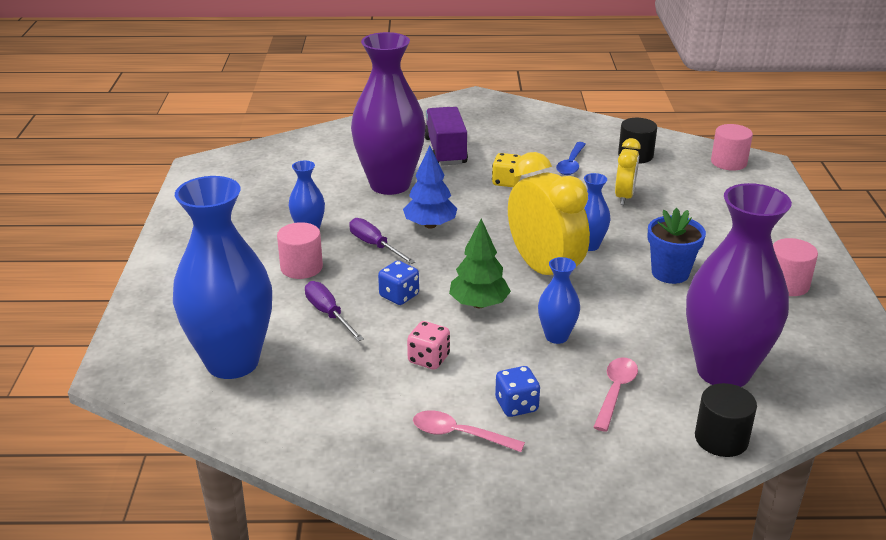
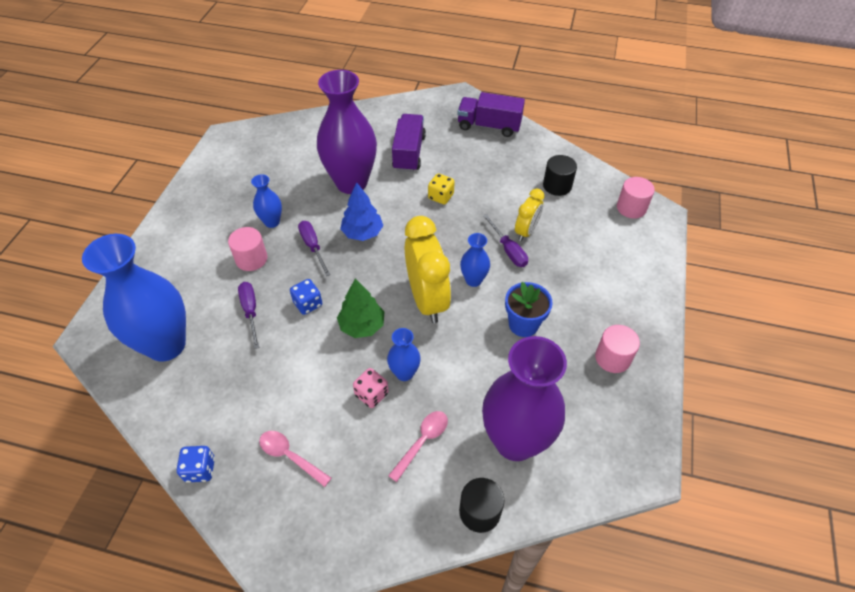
camera: 15 degrees right, 20 degrees up
pink dice [407,321,450,370] -> pink dice moved to [353,368,389,408]
blue dice [495,366,540,417] -> blue dice moved to [177,446,215,483]
blue spoon [556,142,586,175] -> none
none -> purple truck [458,92,525,137]
none -> purple screwdriver [483,214,528,267]

